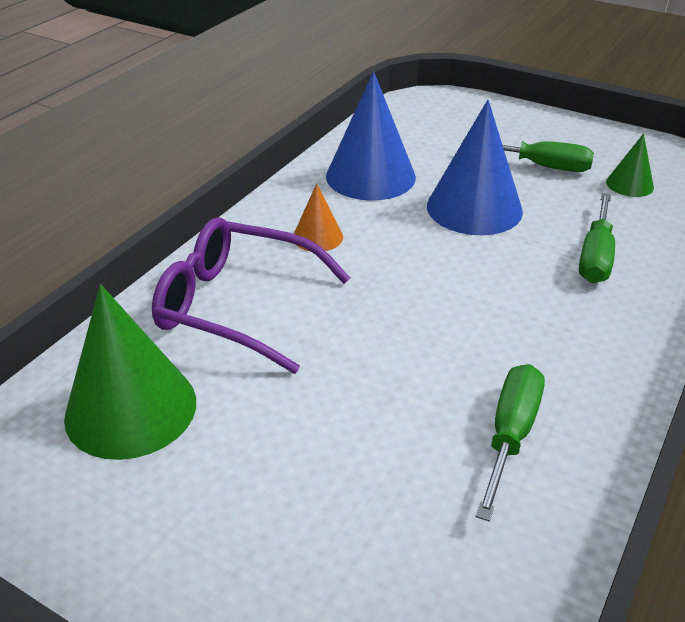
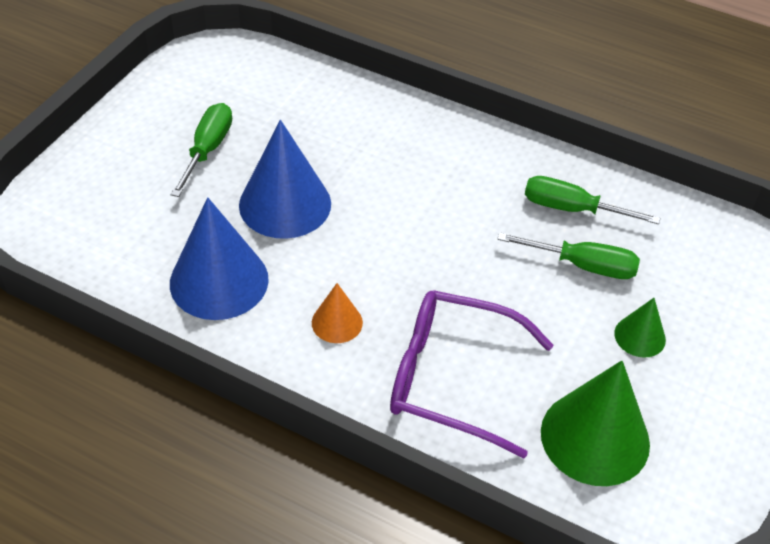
camera: 95 degrees left, 10 degrees up
purple glasses [152,217,350,374] -> purple glasses turned 90 degrees clockwise [390,290,554,458]
green screwdriver [579,193,615,283] -> green screwdriver moved to [497,232,640,279]
green cone [606,133,654,197] -> green cone moved to [614,298,666,358]

